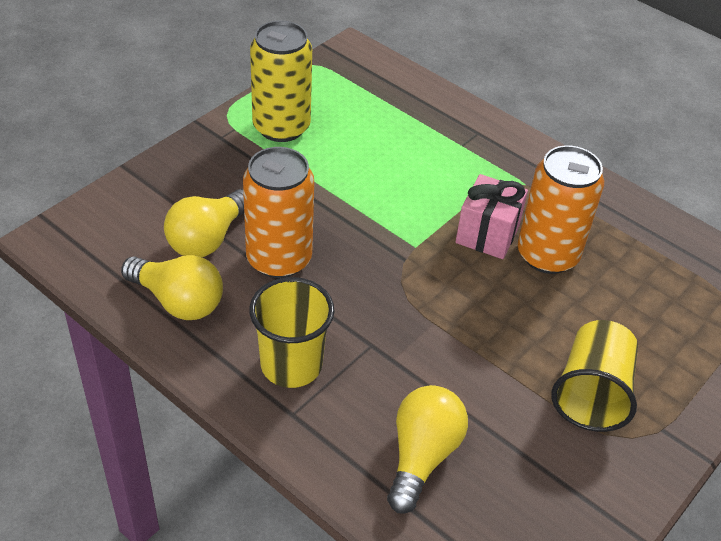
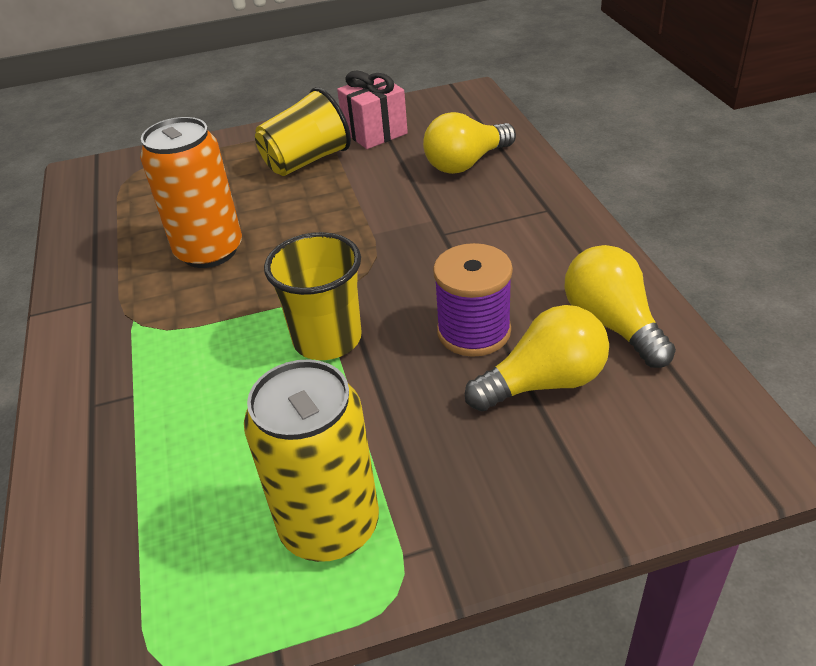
camera: 140 degrees left, 5 degrees down
orange can [243,147,314,278] -> purple spool [433,243,513,357]
yellow cup [249,277,335,388] -> yellow cup moved to [264,232,362,360]
pink gift [456,174,528,259] -> pink gift moved to [337,71,408,149]

